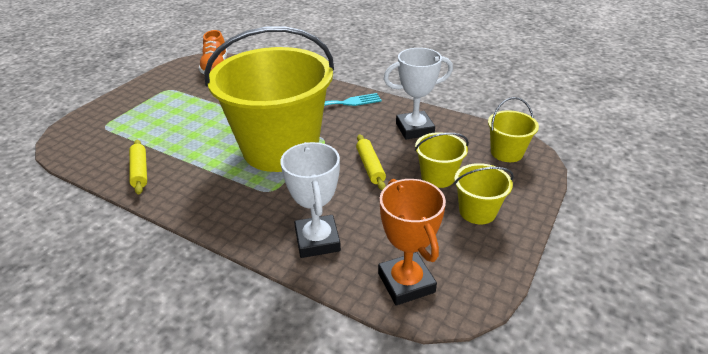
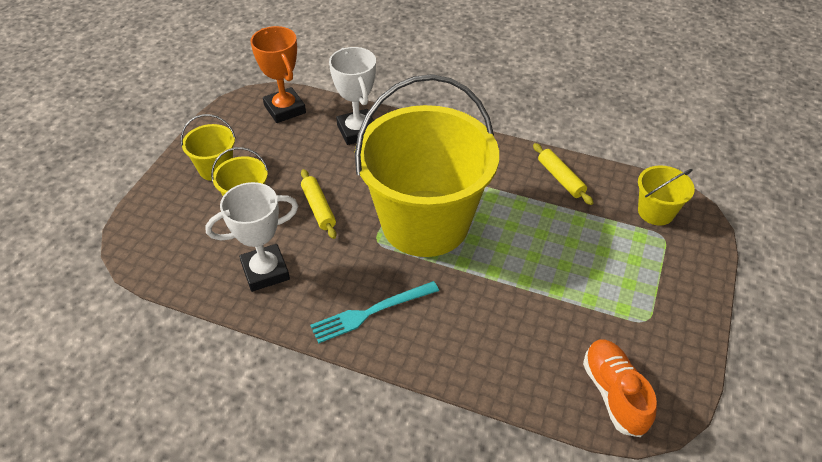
camera: 170 degrees right, 10 degrees up
yellow bucket [488,97,539,162] -> yellow bucket moved to [638,165,695,226]

